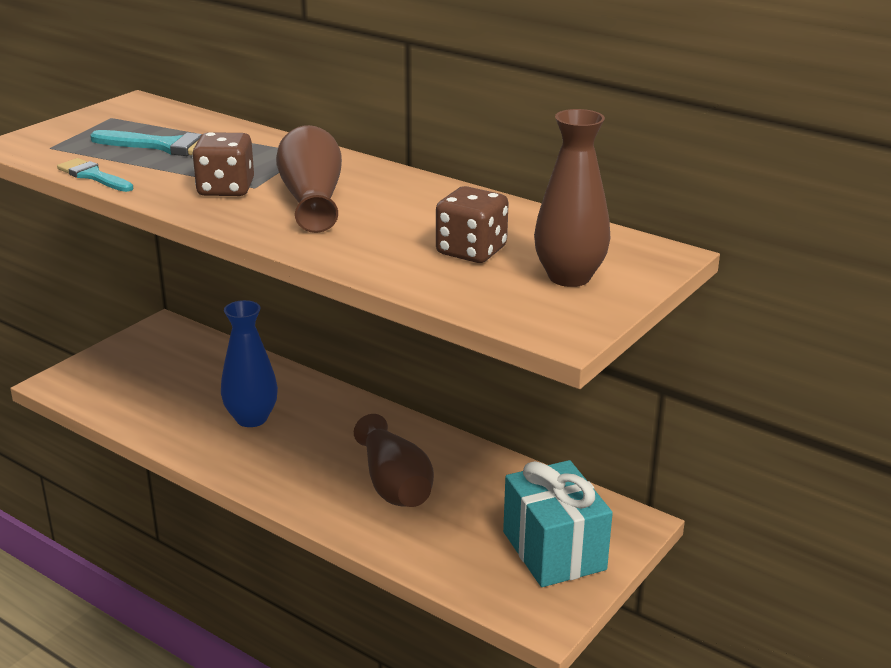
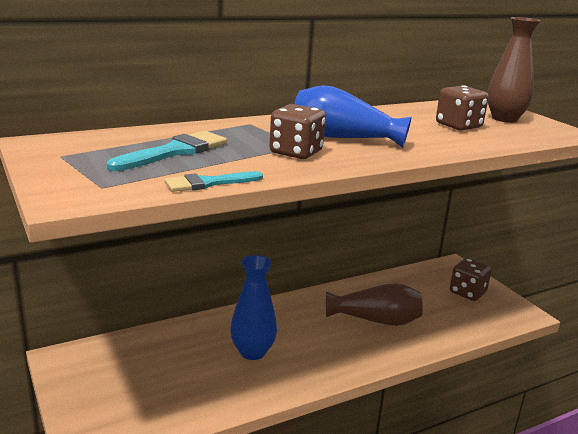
camera: 65 degrees left, 5 degrees down
brown vase [276,125,342,233] -> blue vase [294,85,412,148]
turquoise gift [503,460,613,587] -> brown dice [450,258,492,301]

